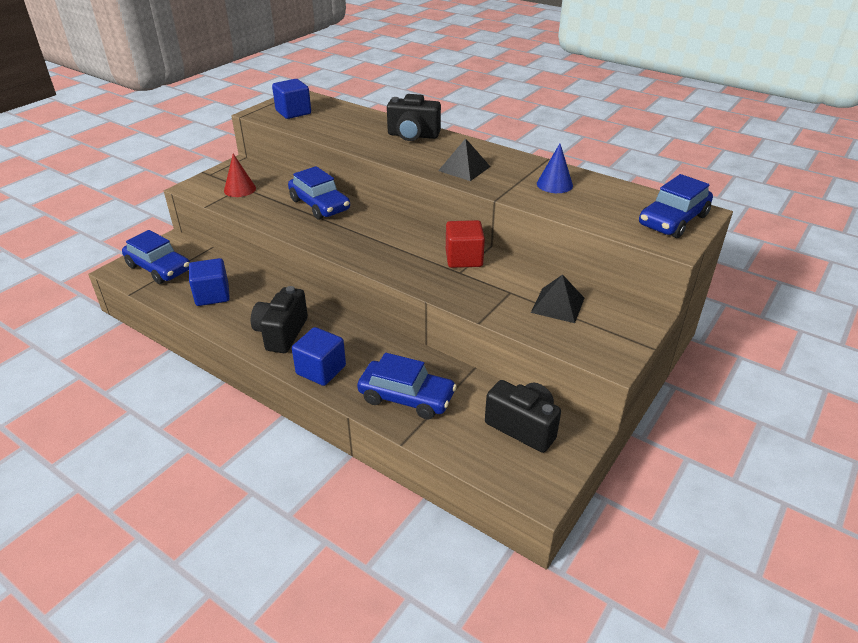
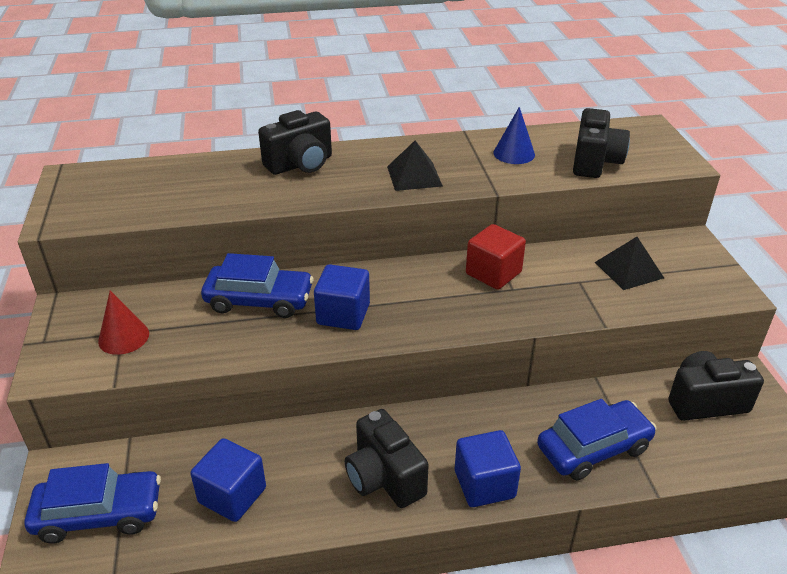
camera: 45 degrees left, 0 degrees up
blue cube [272,79,311,119] -> blue cube moved to [314,264,370,330]
blue car [639,174,713,238] -> none
none -> black camera [573,108,630,178]

